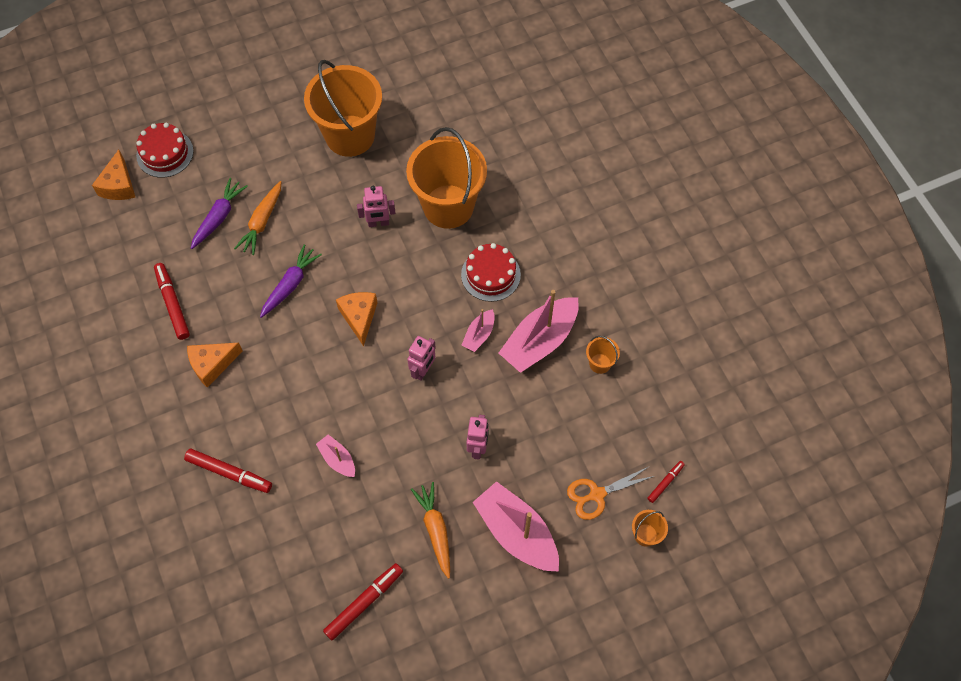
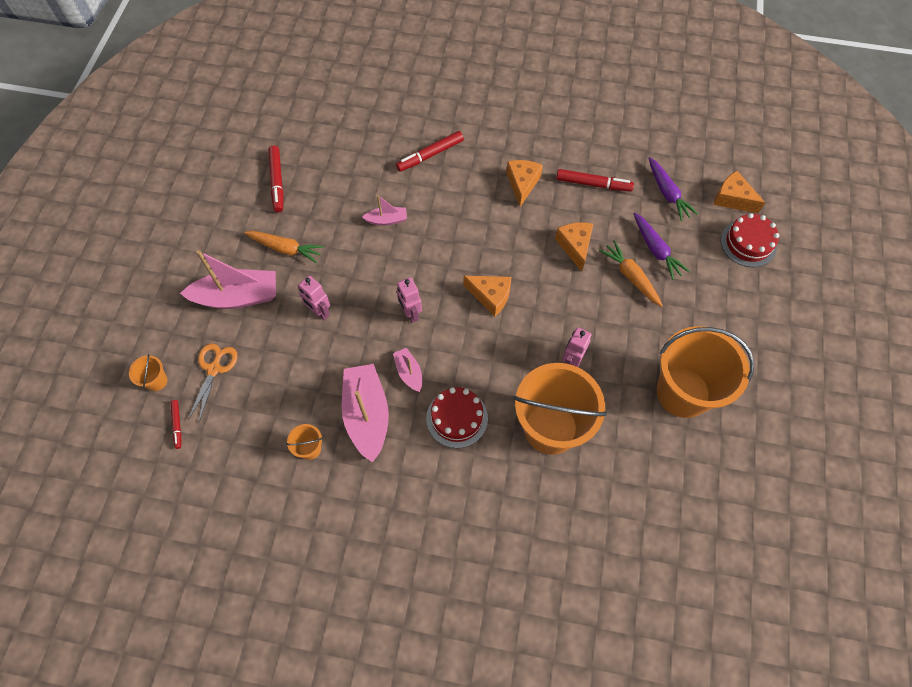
camera: 125 degrees right, 0 degrees up
purple carrot [260,245,322,318] -> purple carrot moved to [649,157,698,221]
none -> orange cheese [555,222,593,272]

